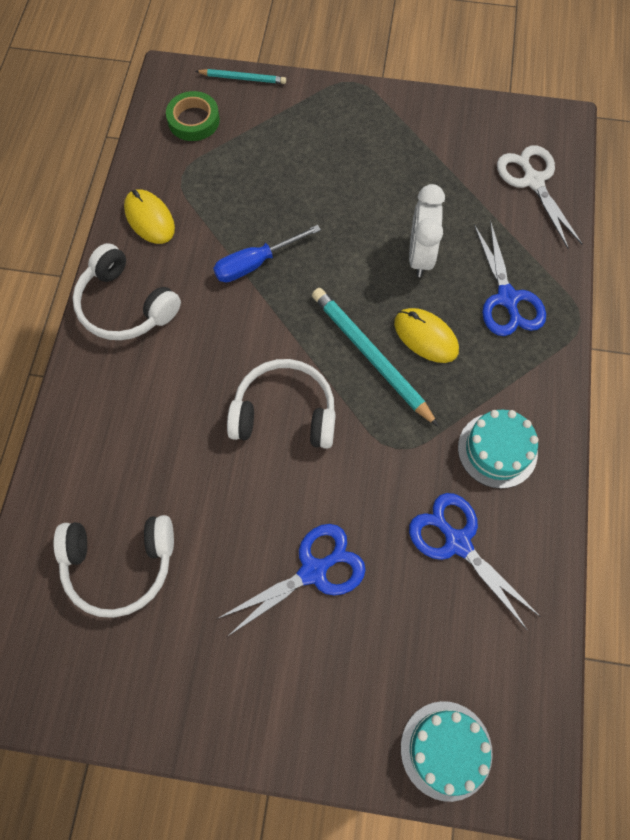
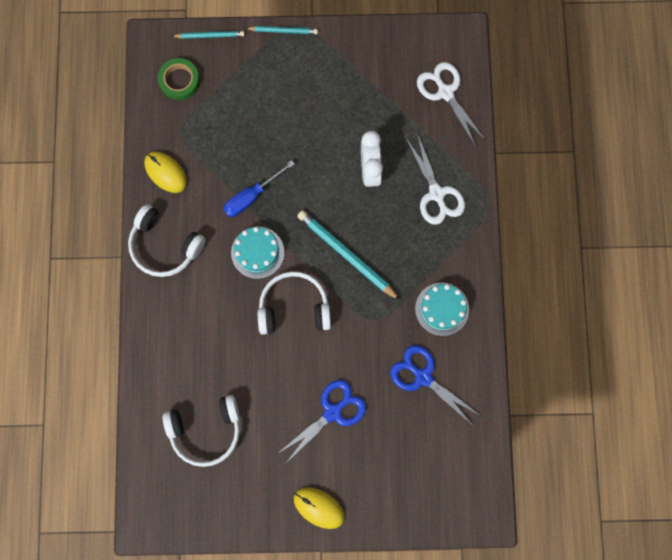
camera: 10 degrees left, 10 degrees up
yellow mouse [394,308,459,363] -> yellow mouse moved to [294,487,345,529]
turquoise cake [401,701,493,802] -> turquoise cake moved to [231,227,284,279]
blue scissors [474,220,546,336] -> white scissors [406,133,465,225]
none -> turquoise pencil [245,26,318,34]

